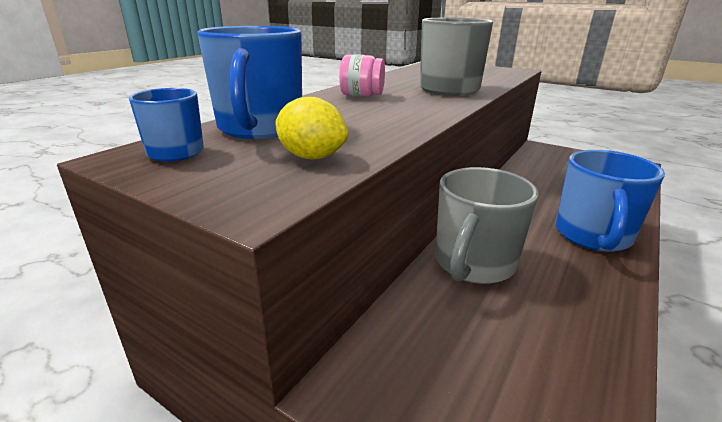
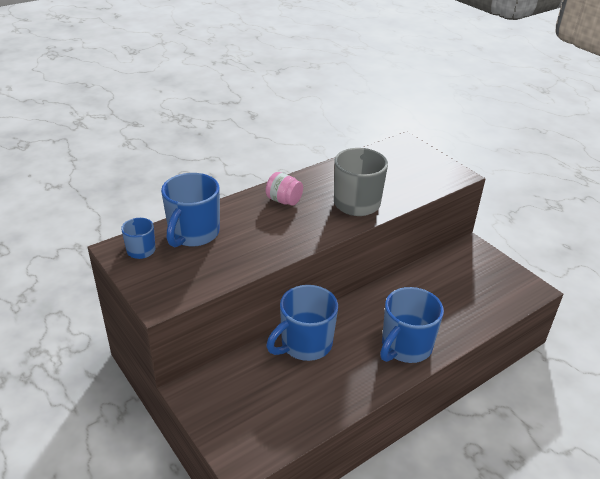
camera: 20 degrees right, 10 degrees up
yellow lemon [275,97,348,160] -> none
grey mug [436,167,539,284] -> blue mug [266,285,338,361]

